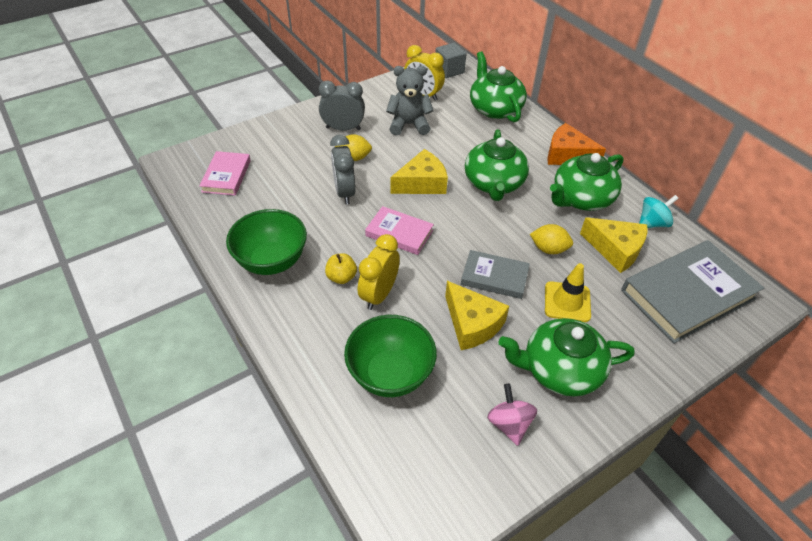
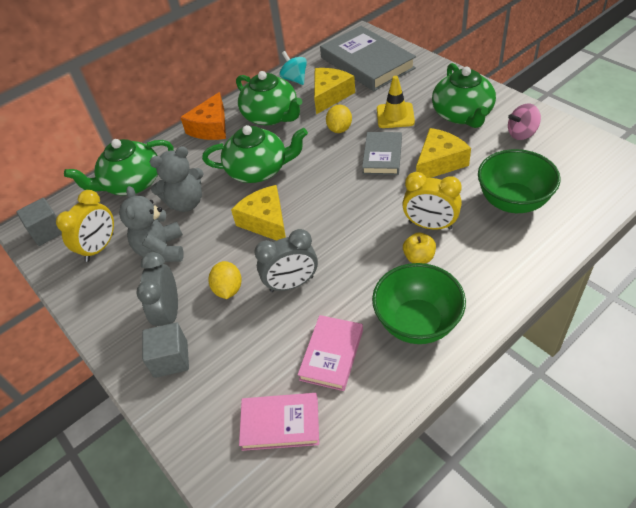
camera: 90 degrees left, 0 degrees up
pink book [365,206,434,255] -> pink book moved to [298,315,363,391]
none -> grey cube [142,323,189,378]
none -> grey teddy bear [150,146,204,212]

